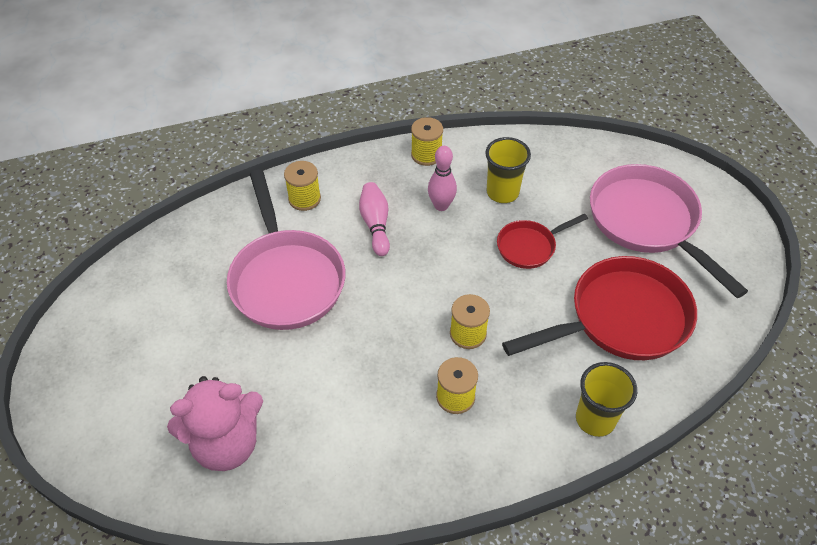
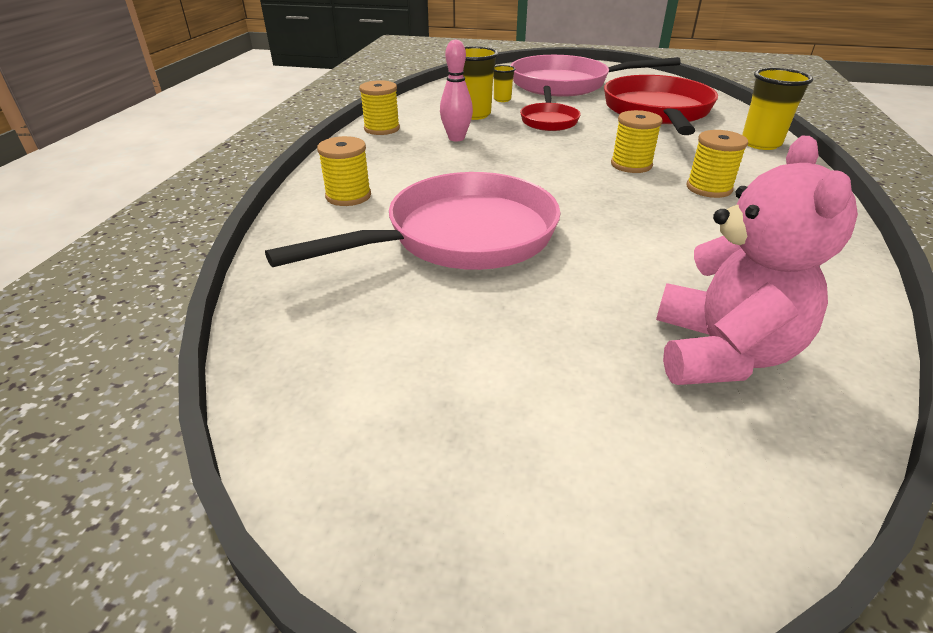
camera: 60 degrees left, 15 degrees down
pink pan [227,170,345,330] -> pink pan turned 45 degrees counterclockwise [265,172,560,270]
pink bowling pin [359,182,390,256] -> none
none -> yellow cup [493,65,515,102]

